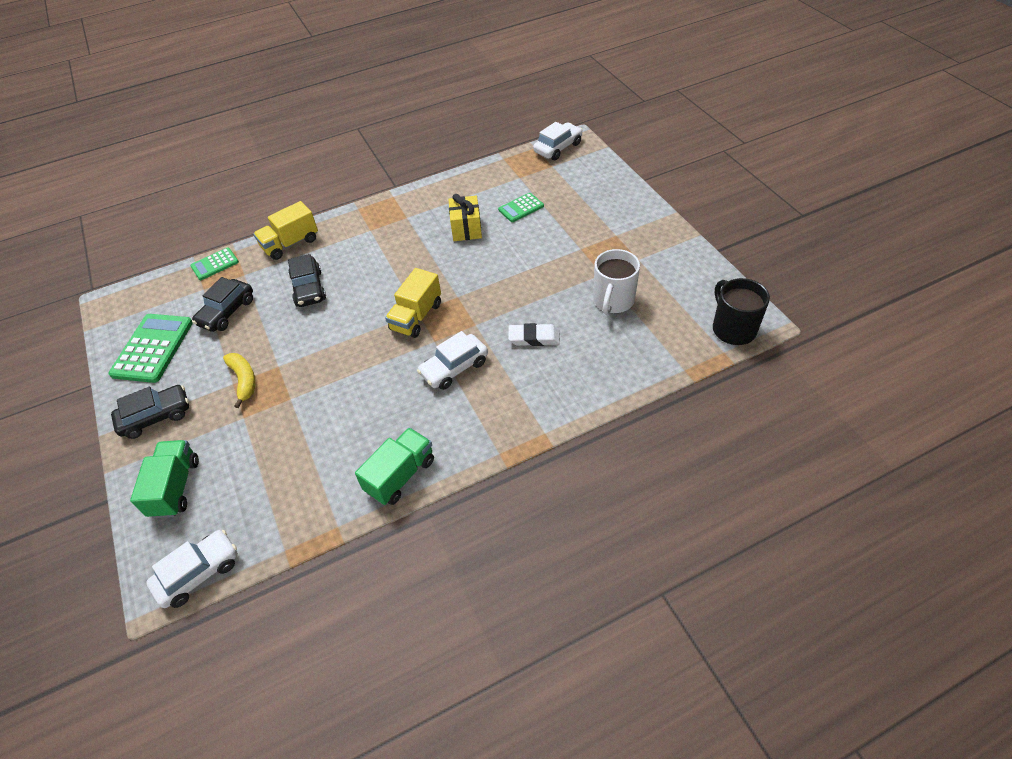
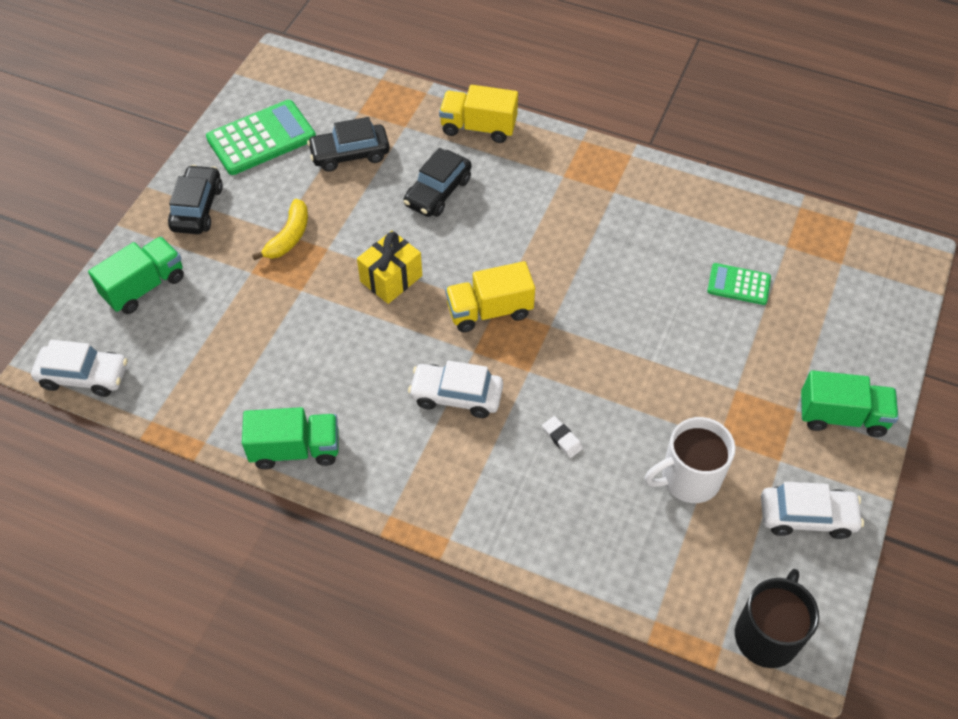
camera: 45 degrees right, 5 degrees up
black car [111,385,189,439] -> black car turned 105 degrees counterclockwise [168,165,223,234]
green calculator [190,248,239,280] -> none
yellow gift [448,194,482,241] -> yellow gift moved to [357,231,422,304]
white eraser [508,323,560,346] -> white eraser [542,416,583,458], size x0.64
white car [533,122,583,160] -> white car moved to [761,482,864,539]
none -> green truck [801,370,899,437]

